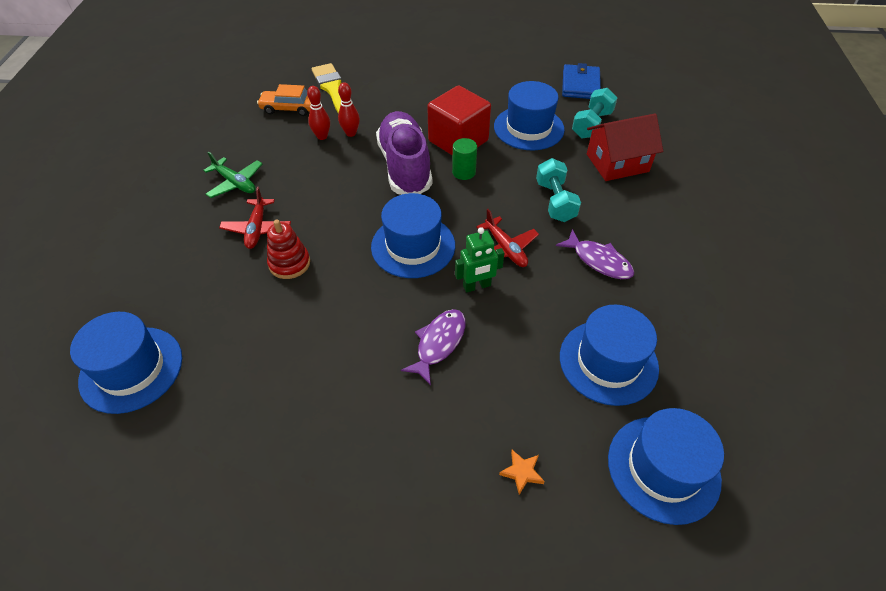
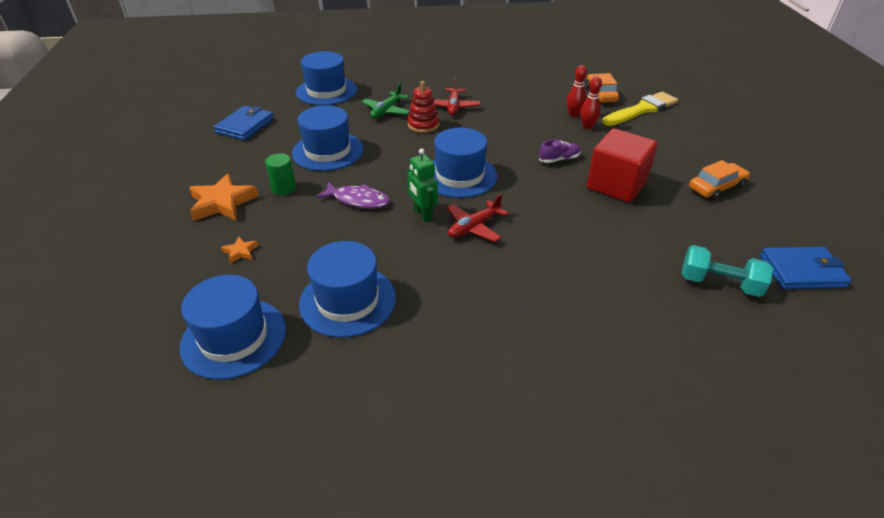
camera: 80 degrees right, 10 degrees down
green plane [203,152,262,198] -> green plane moved to [362,83,410,119]
red plane [219,187,291,249] -> red plane turned 75 degrees counterclockwise [434,77,481,115]
purple shoe [376,111,432,195] -> purple shoe [539,140,581,163], size x0.41
green cylinder [452,138,477,180] -> green cylinder moved to [265,153,296,195]
blue hat [494,81,565,150] -> blue hat moved to [292,105,363,171]
turquoise dumbbell [536,158,581,222] -> none
purple fish [556,229,634,279] -> none
red house [587,114,663,181] -> none
none -> orange star [189,173,259,221]
none -> blue wallet [214,106,274,140]
none -> orange car [689,160,750,200]

